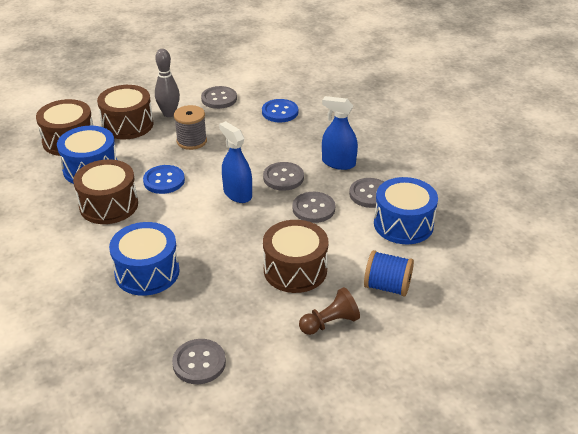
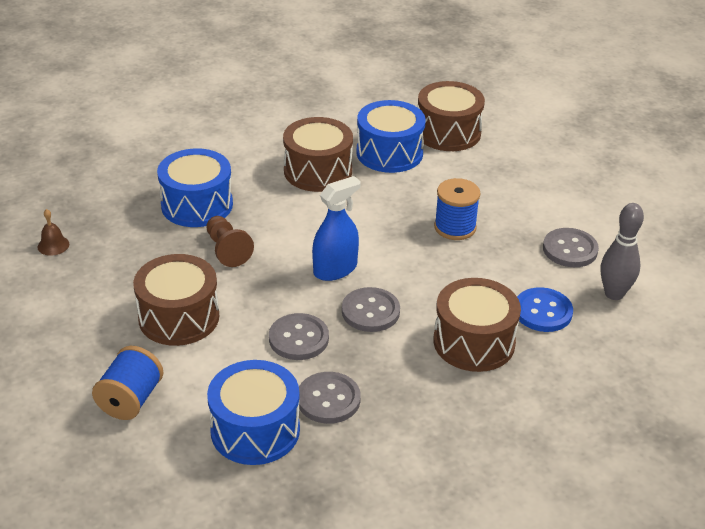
camera: 90 degrees right, 0 degrees up
brown drum [97,85,153,139] -> brown drum moved to [434,278,521,372]
blue button [143,165,185,194] -> none
grey bowling pin [155,49,180,117] -> grey bowling pin moved to [601,203,644,300]
grey button [172,339,226,384] -> brown bell [38,209,69,256]
grey spool [174,105,207,150] -> blue spool [434,178,480,240]
brown pawn [299,287,360,335] -> brown pawn moved to [206,216,254,267]
blue spray bottle [322,96,358,170] -> none

